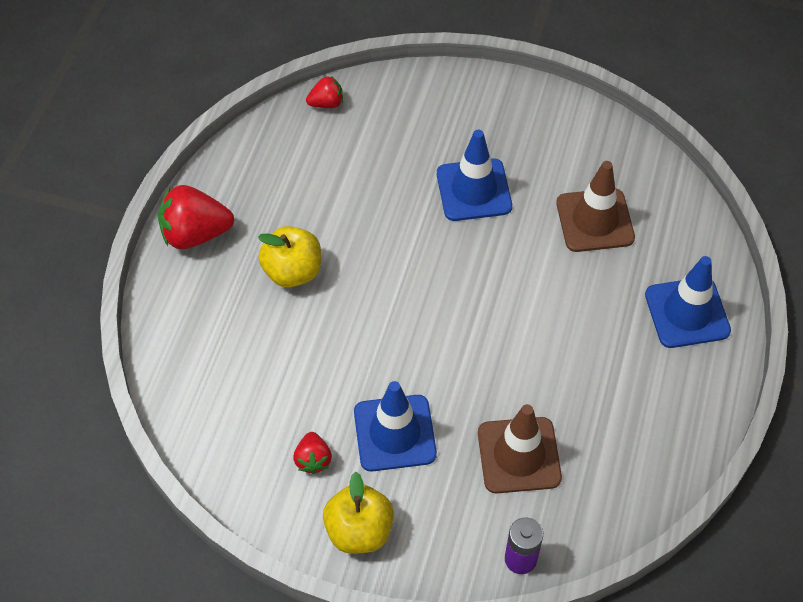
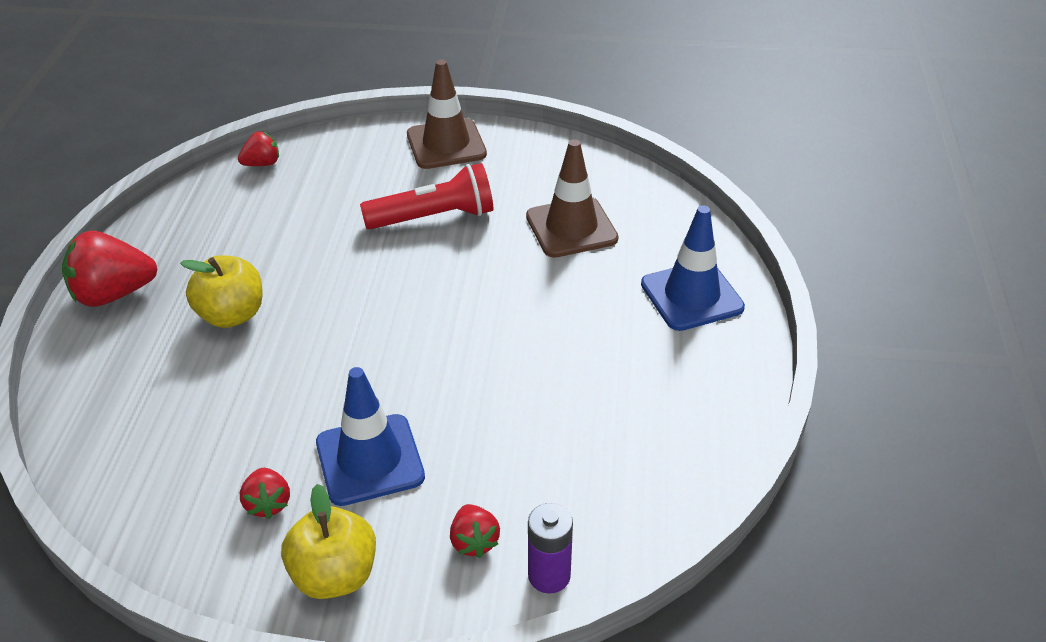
camera: 10 degrees left, 15 degrees down
blue traffic cone [437,130,512,221] -> red flashlight [360,163,493,229]
brown traffic cone [478,404,562,494] -> brown traffic cone moved to [407,59,487,169]
none -> red strawberry [450,504,500,558]

